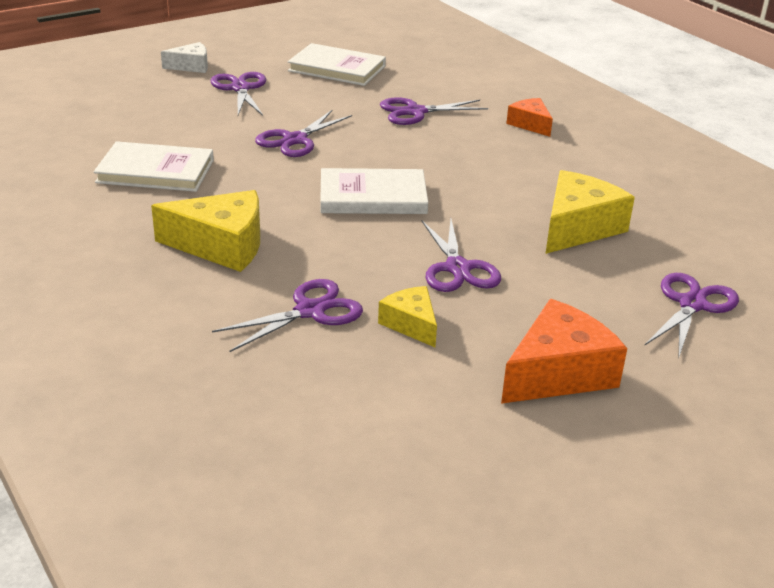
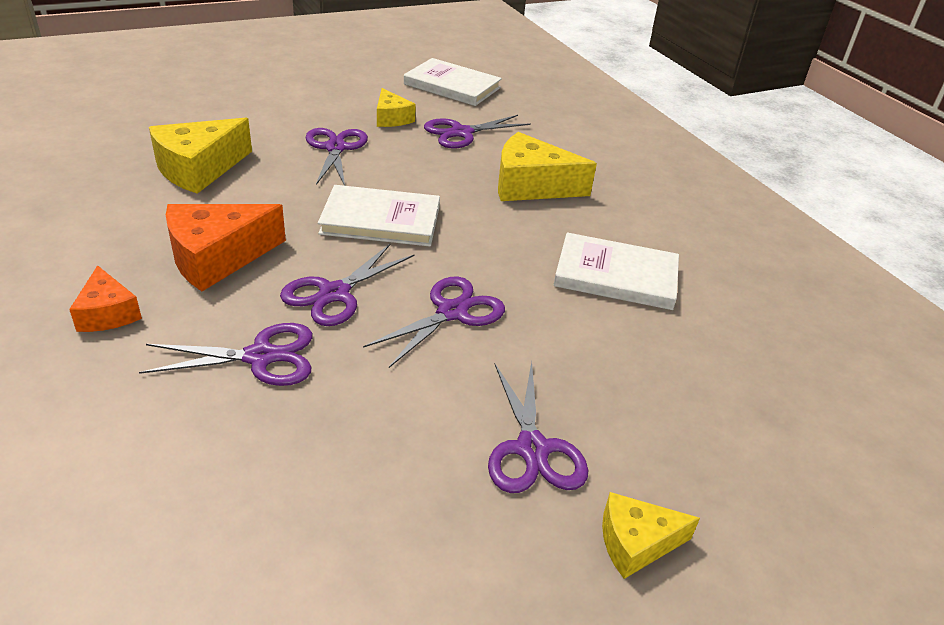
camera: 175 degrees left, 5 degrees up
white cheese [161,42,208,73] -> yellow cheese [602,492,700,579]
white book [288,43,386,86] -> white book moved to [404,58,502,106]
orange cheese [501,299,627,404] -> orange cheese moved to [166,204,286,291]
purple scissors [644,273,739,356] -> purple scissors moved to [280,243,414,326]

